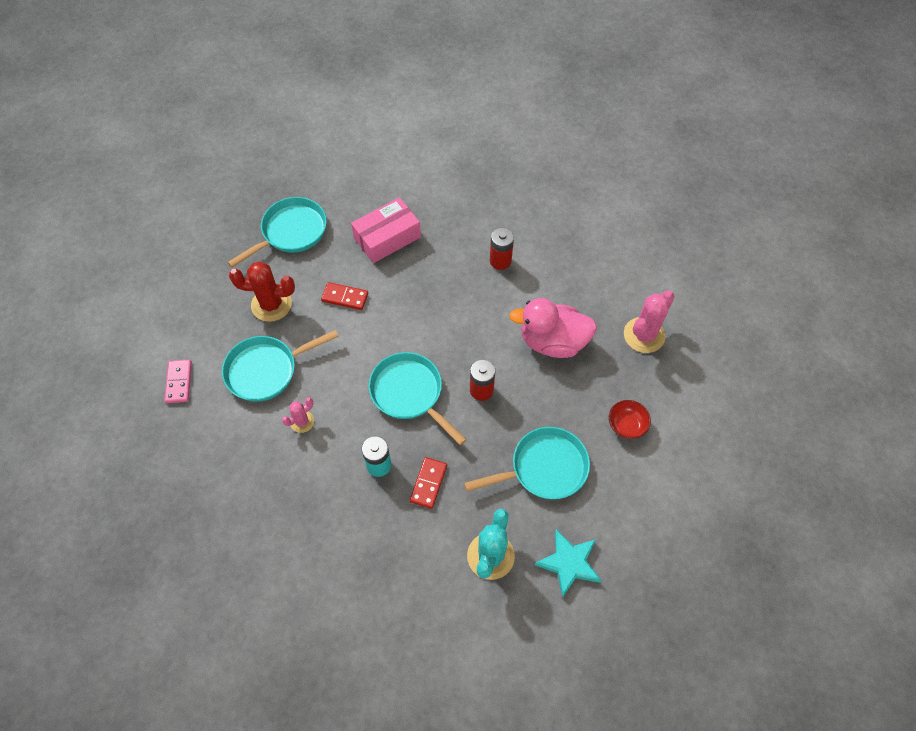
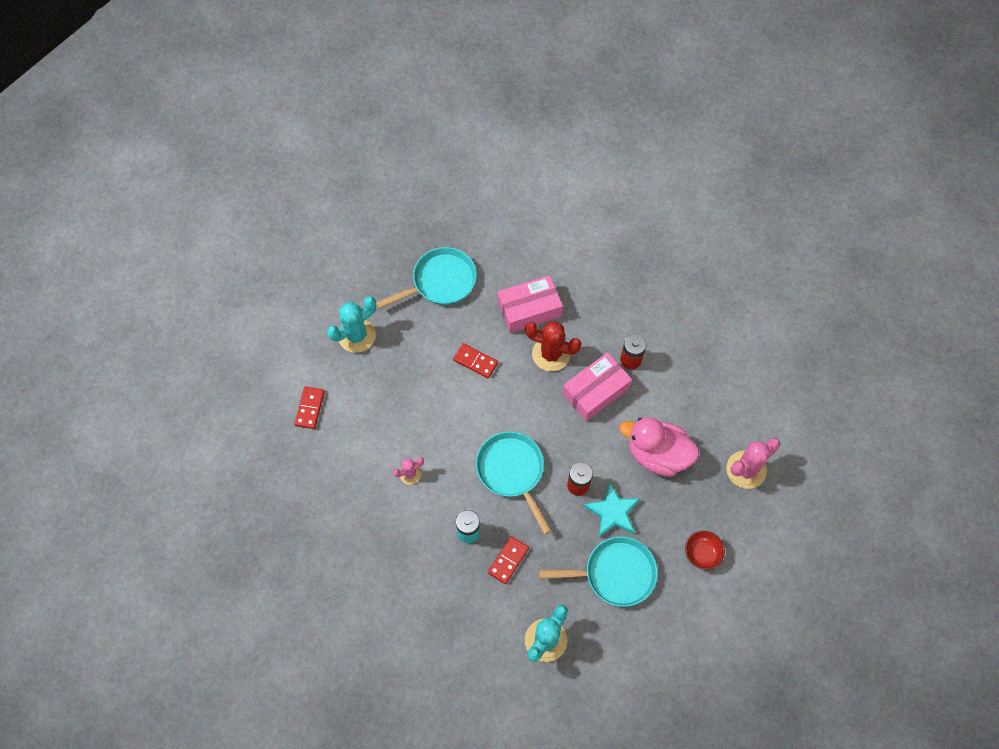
camera: 15 degrees right, 5 degrees up
pink domino [164,359,192,403] -> red domino [294,386,325,429]
turquoise pan [222,330,339,402] -> none
red cactus [229,261,295,322] -> red cactus moved to [525,321,582,371]
turquoise star [535,529,602,598] -> turquoise star moved to [584,481,641,537]
none -> turquoise cactus [327,296,376,353]
none -> pink box [562,352,632,421]

